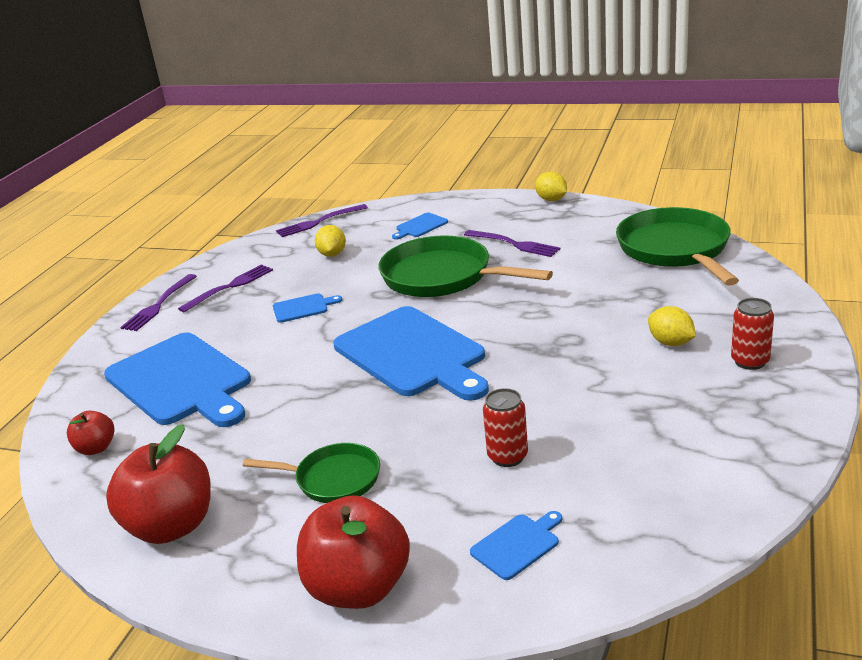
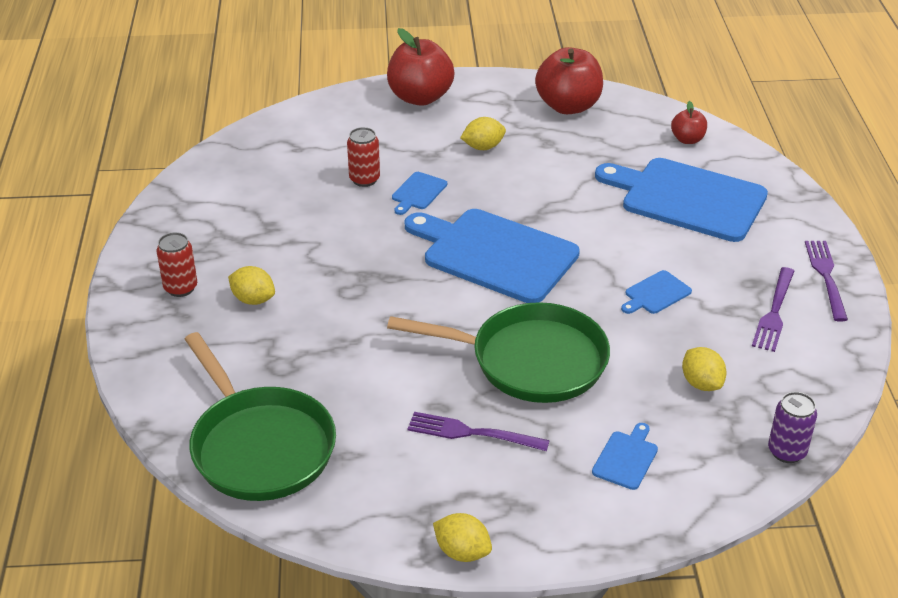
camera: 155 degrees right, 10 degrees up
green pan [243,443,380,503] -> yellow lemon [460,117,506,150]
purple fork [276,204,368,237] -> purple can [768,392,817,463]
blue cutting board [470,511,562,580] -> blue cutting board moved to [392,172,447,215]

